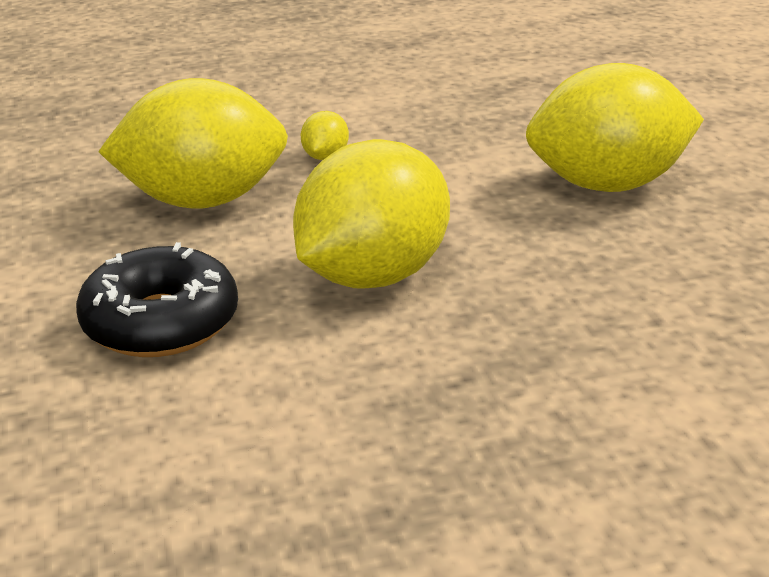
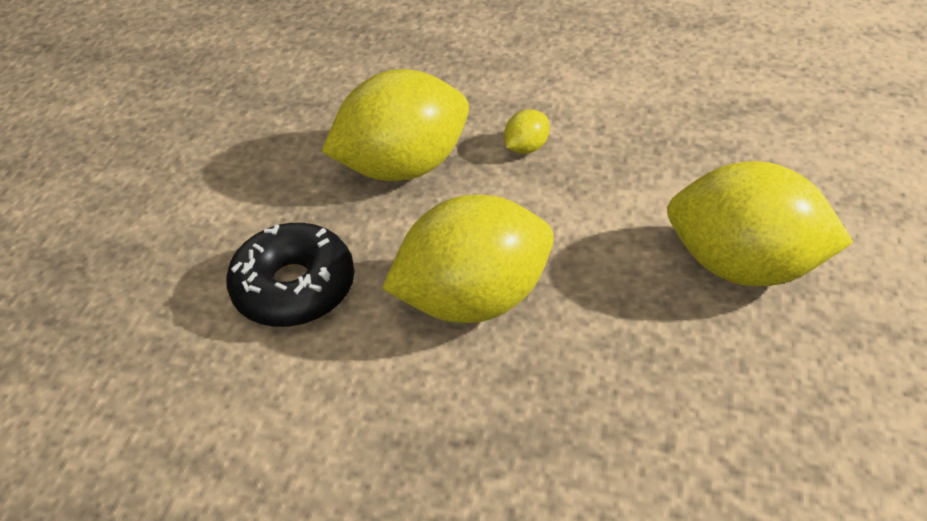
camera: 30 degrees right, 15 degrees up
yellow lemon [98,78,288,208] -> yellow lemon turned 45 degrees counterclockwise [321,69,469,181]

